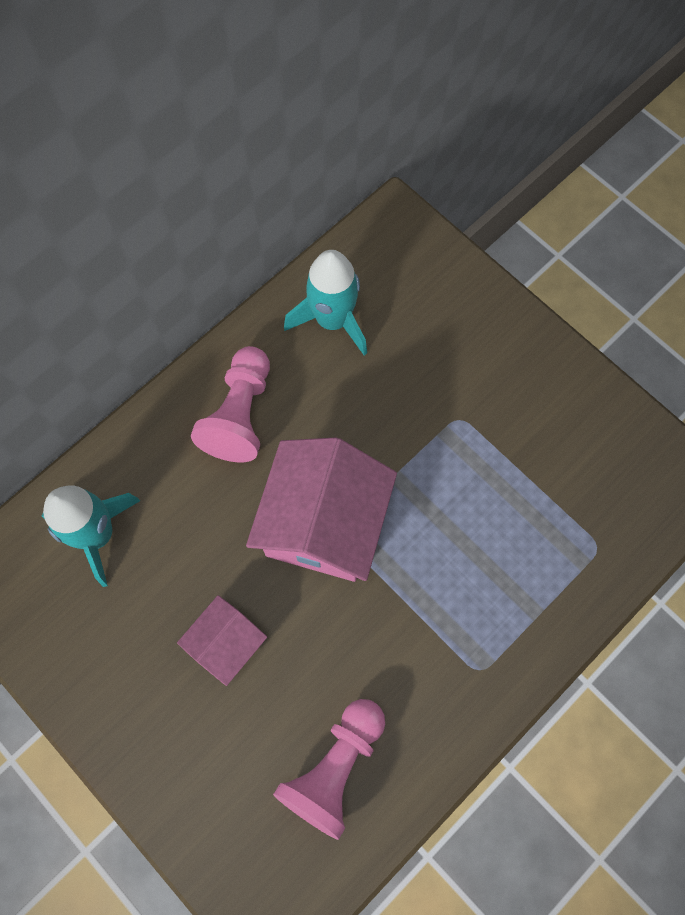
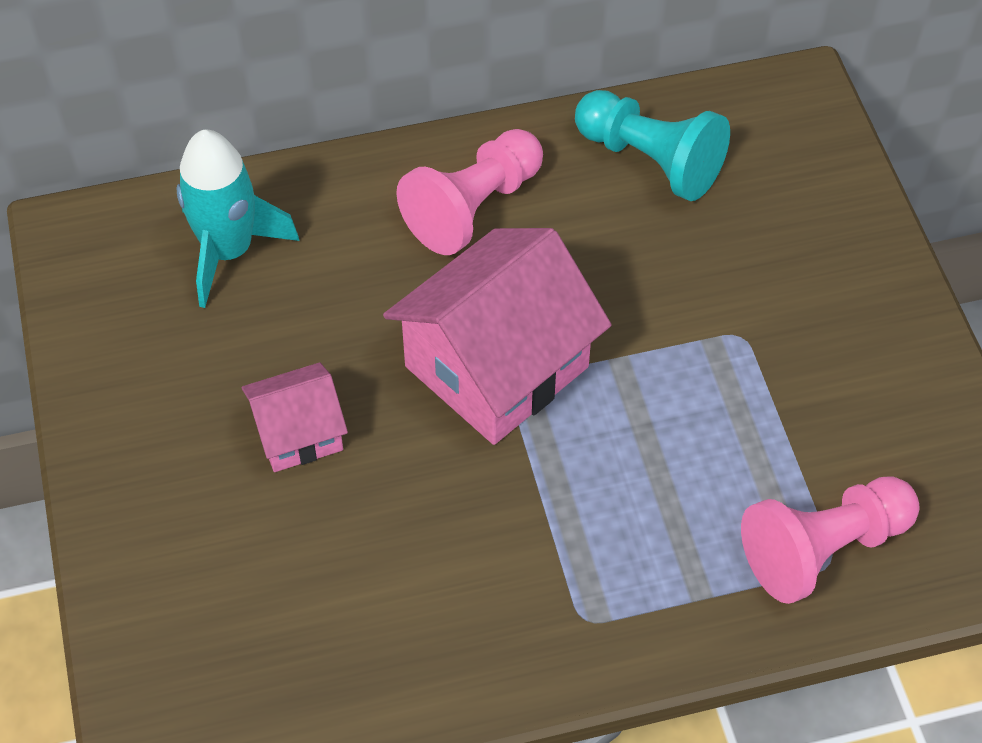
camera: 30 degrees right, 15 degrees down
pink pawn [273,699,385,840] -> pink pawn moved to [741,476,920,604]
turquoise rocket [284,250,367,356] -> turquoise pawn [575,90,730,201]

